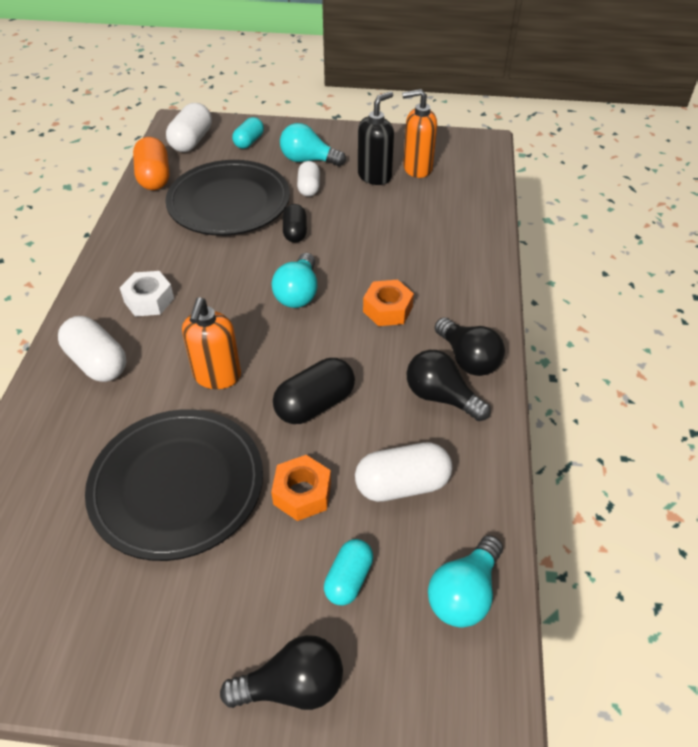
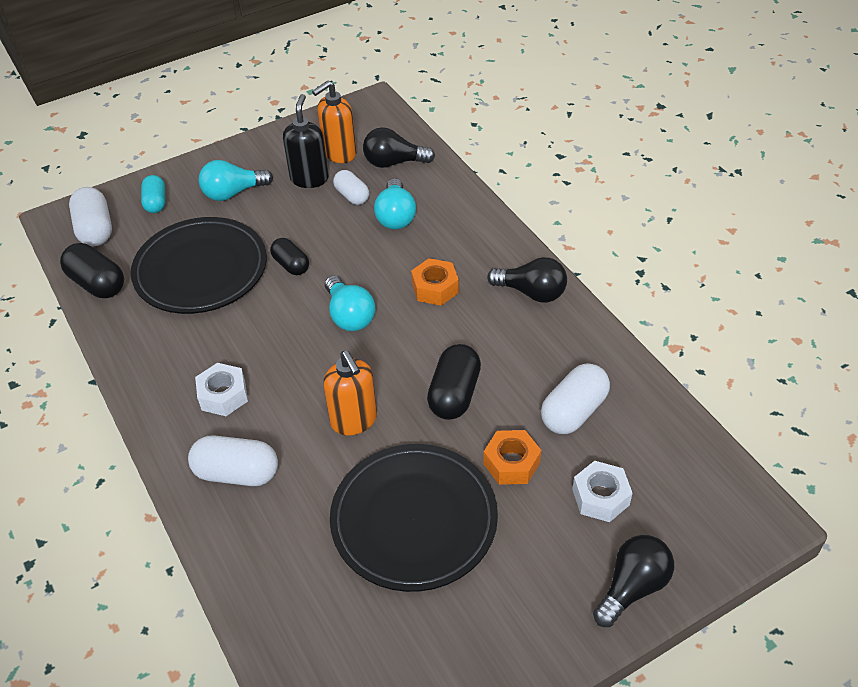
camera: 35 degrees left, 0 degrees up
orange capsule [133,137,169,190] -> black capsule [60,243,124,298]
white capsule [297,161,320,197] -> white capsule moved to [333,170,369,205]
turquoise capsule [324,539,373,606] -> white nut [572,461,633,522]
black light bulb [407,350,491,421] -> black light bulb moved to [363,127,435,168]
turquoise light bulb [428,535,503,628] -> turquoise light bulb moved to [374,178,416,229]

